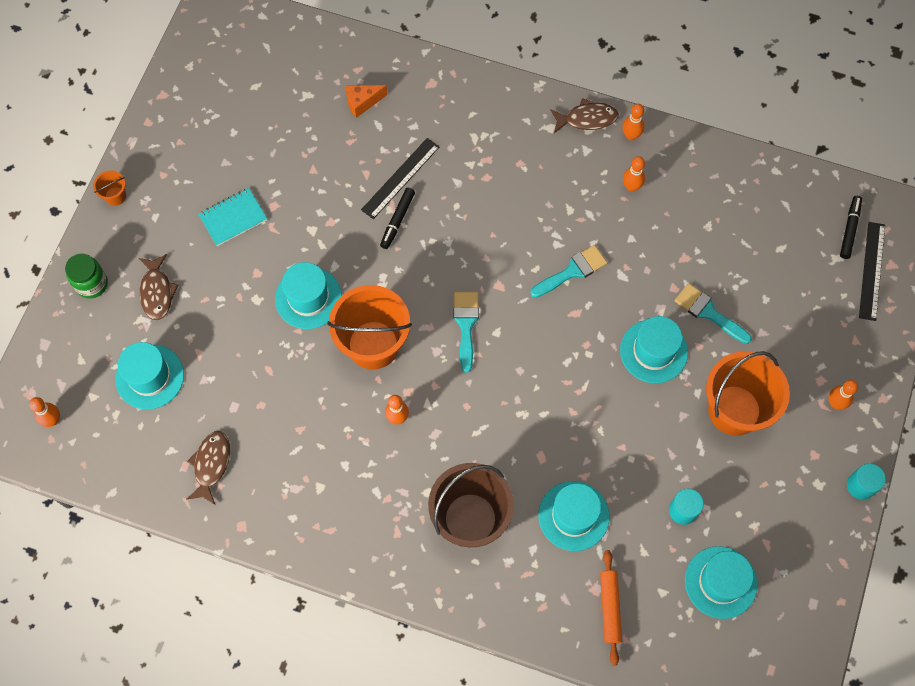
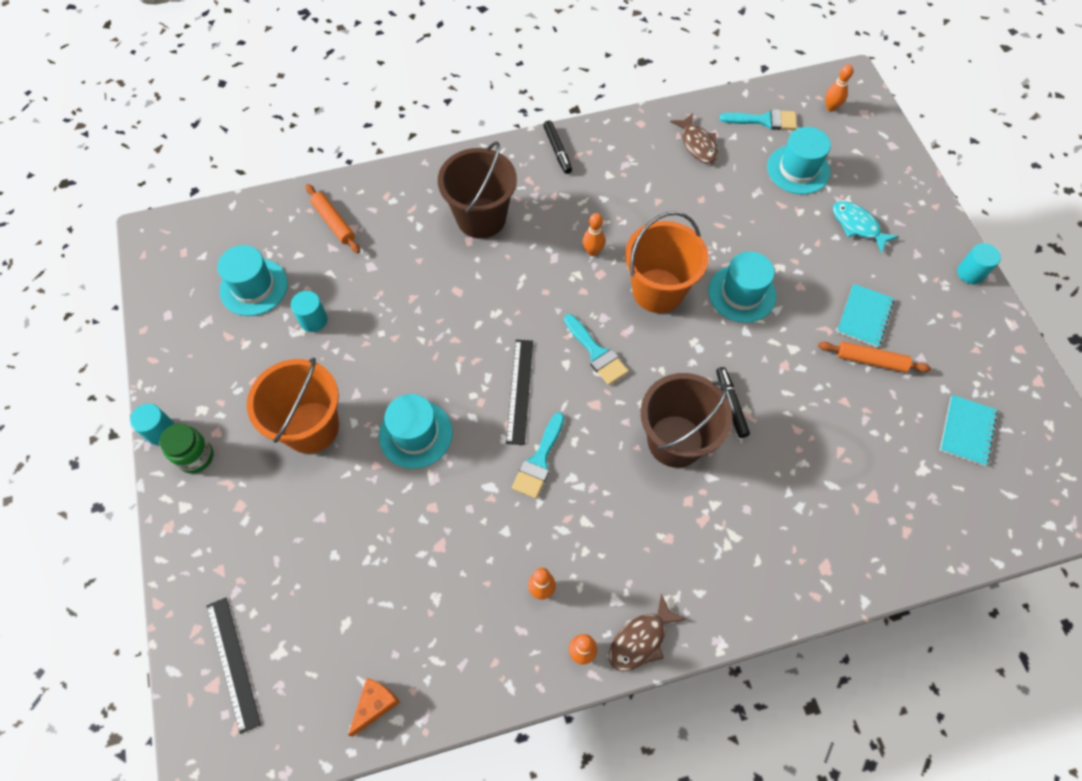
camera: 145 degrees right, 5 degrees down
green jar [65,254,108,299] -> green jar moved to [159,423,213,473]
orange bucket [93,170,126,206] -> turquoise cylinder [957,243,1001,284]
brown fish [139,254,179,320] -> turquoise fish [833,201,899,253]
orange cheese [346,85,387,118] -> orange cheese moved to [348,678,400,737]
black ruler [361,138,439,219] -> black ruler moved to [506,340,533,445]
turquoise hat [538,481,609,551] -> none
turquoise brush [675,283,752,344] -> turquoise brush moved to [719,109,797,130]
orange bowling pin [828,380,858,410] -> none
black marker [840,196,862,259] -> black marker moved to [543,120,572,174]
none -> brown bucket [641,373,733,468]
none -> orange rolling pin [818,341,931,373]
none -> turquoise notebook [940,395,998,466]

